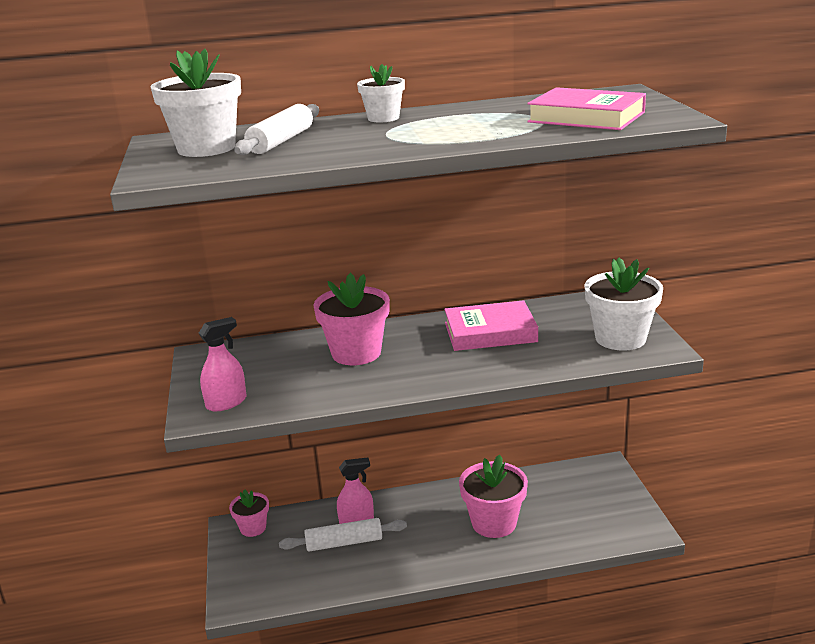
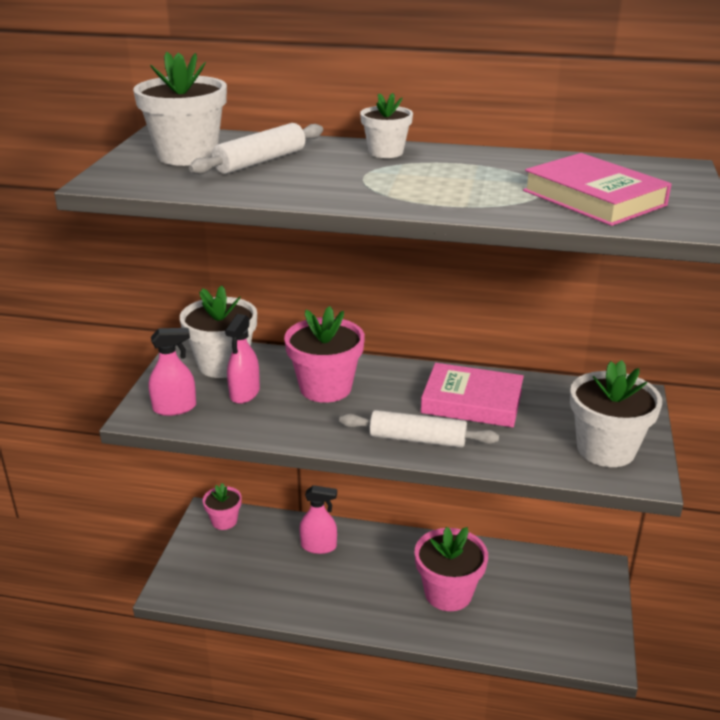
camera: 20 degrees right, 5 degrees up
white rolling pin [279,518,407,552] -> white rolling pin moved to [339,410,499,448]
none -> white flower pot [180,285,257,378]
none -> pink spray bottle [225,314,260,404]

